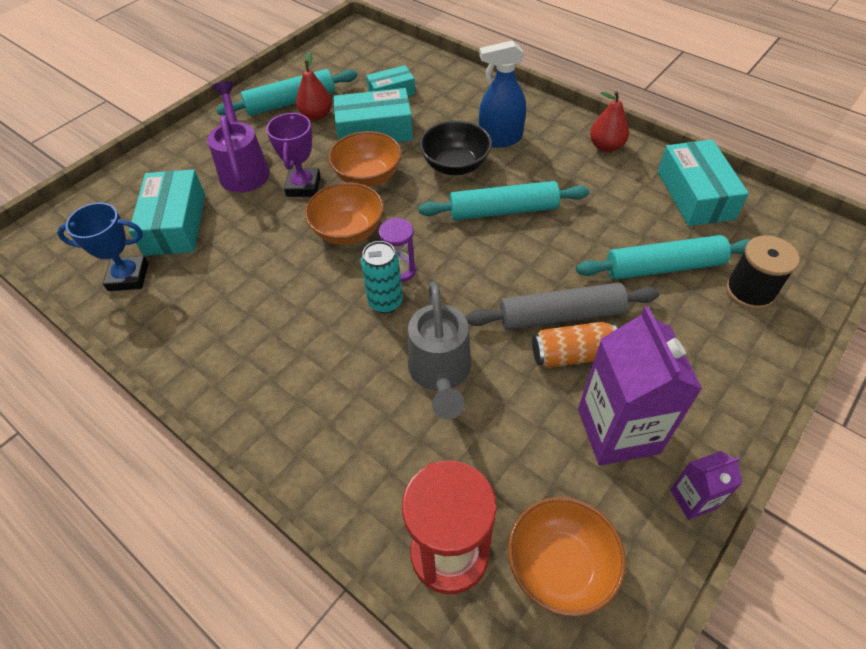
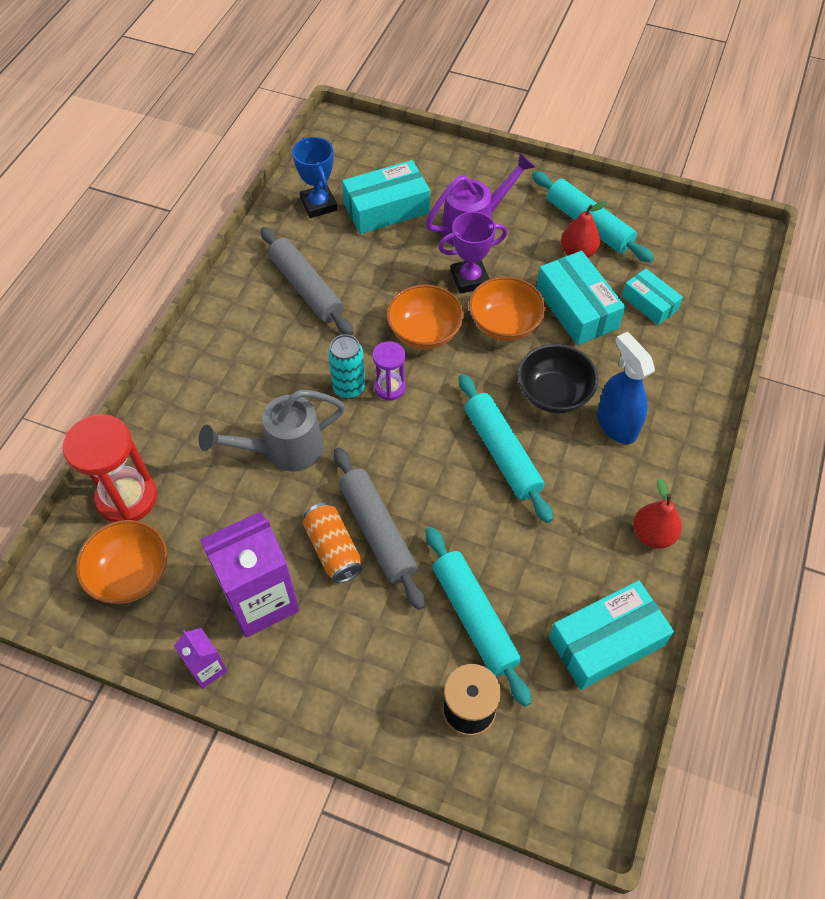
camera: 70 degrees right, 5 degrees up
none -> grey rolling pin [261,227,353,335]

